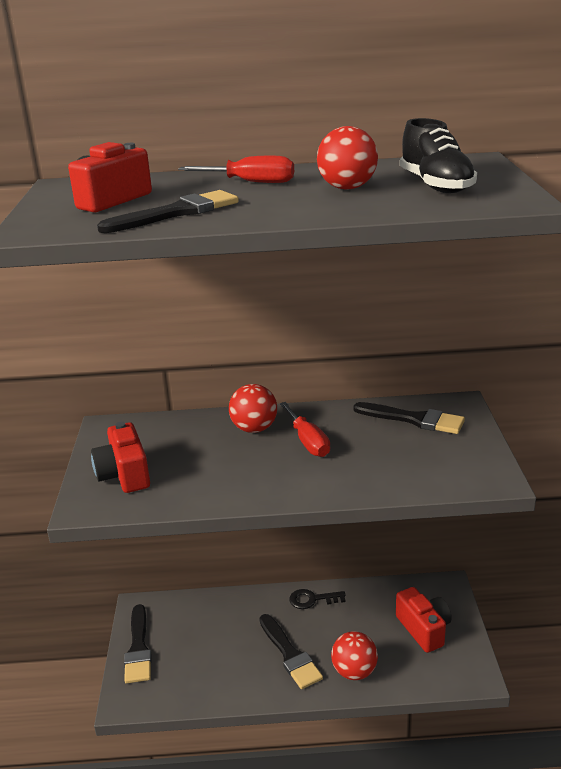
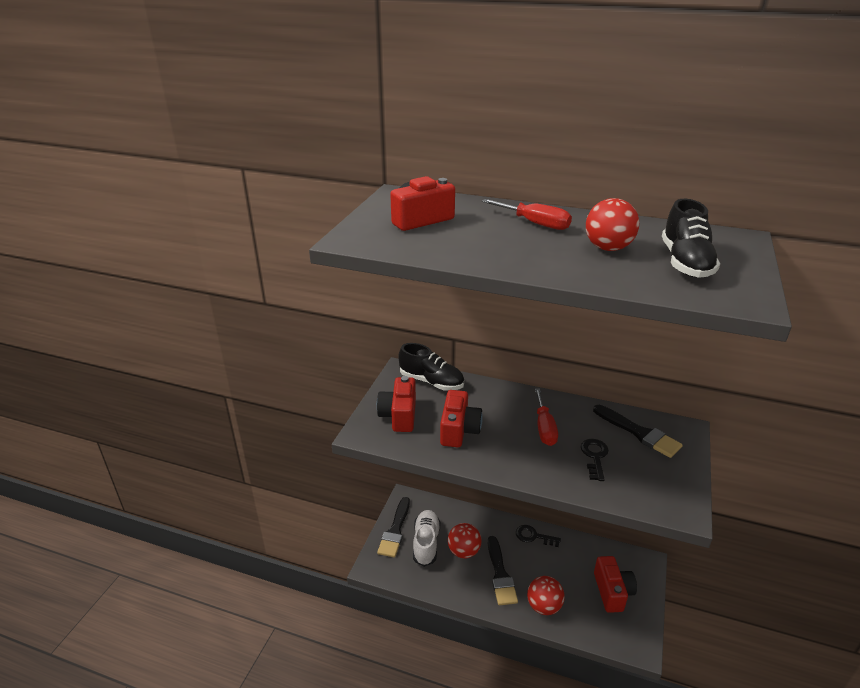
camera: 20 degrees right, 5 degrees up
black brush [97,190,239,233] -> none
red ball [229,384,277,433] -> red ball moved to [448,523,482,559]
none -> black shoe [399,343,464,391]
none -> white shoe [413,510,441,567]
none -> red camera [440,390,483,447]
none -> black key [581,439,609,481]

